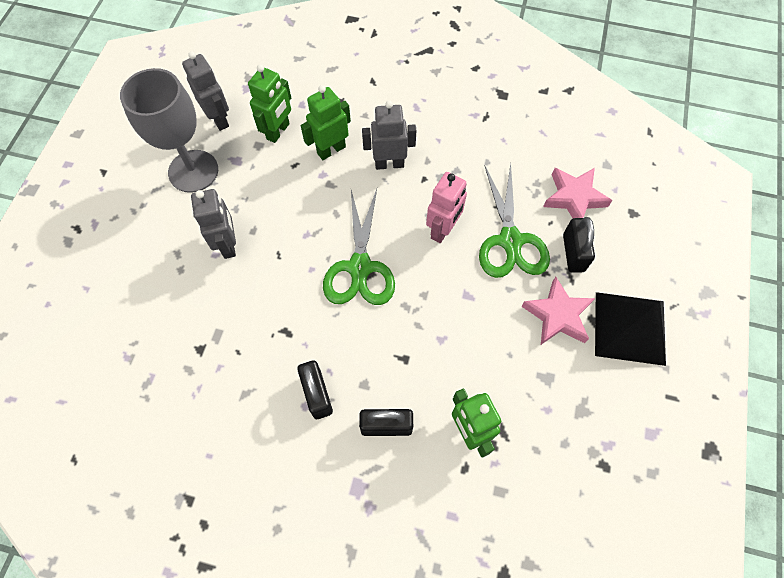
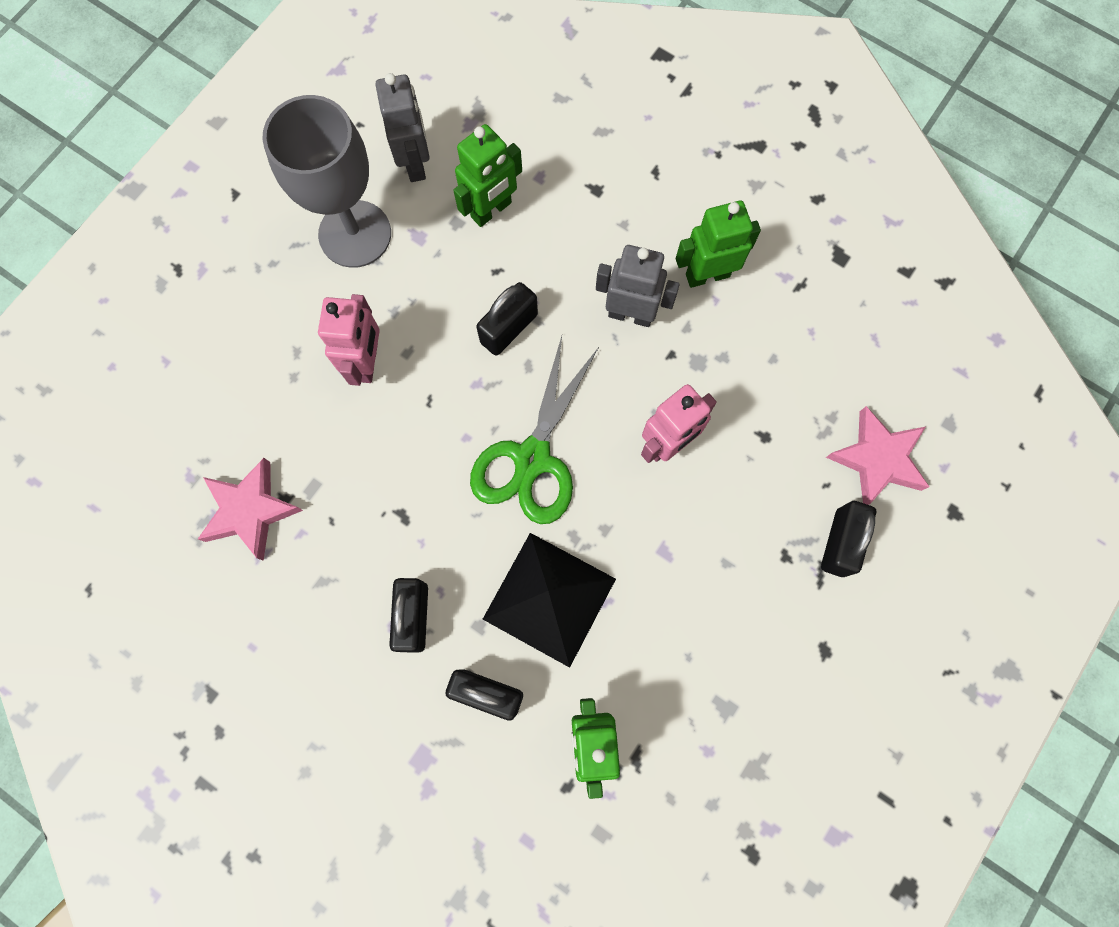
camera: 20 degrees right, 10 degrees up
grey robot [191,189,236,259] -> pink robot [318,294,380,386]
green robot [301,85,351,160] -> green robot moved to [676,201,761,288]
green scissors [479,163,550,278] -> none
pink star [521,277,595,345] -> pink star moved to [198,458,303,561]
black pyramid [595,292,666,366] -> black pyramid moved to [483,533,616,668]
none -> black padlock [476,282,538,356]

